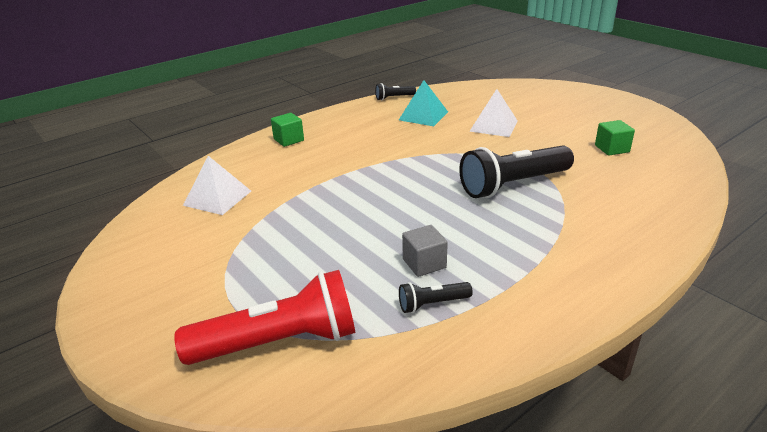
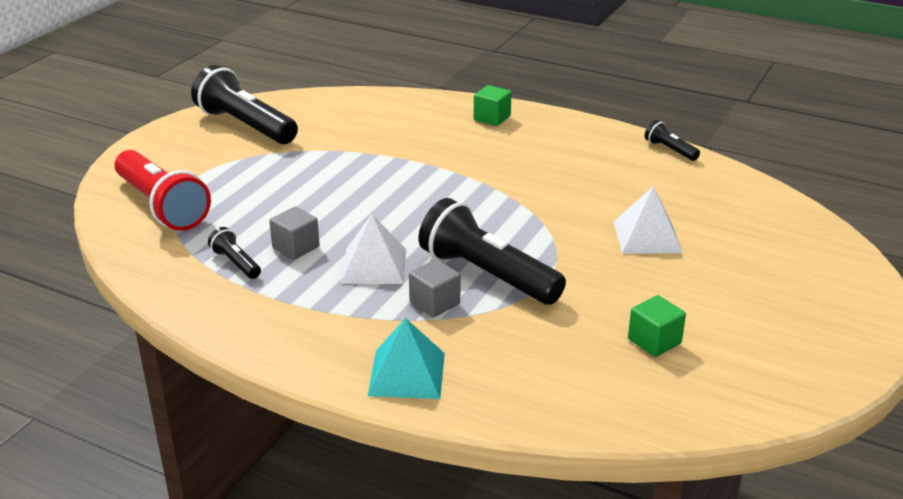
camera: 65 degrees right, 0 degrees up
white pyramid [183,156,251,215] -> white pyramid moved to [341,214,406,284]
turquoise pyramid [399,80,448,126] -> turquoise pyramid moved to [368,318,445,399]
none -> black flashlight [191,65,298,144]
none -> grey cube [409,259,460,318]

